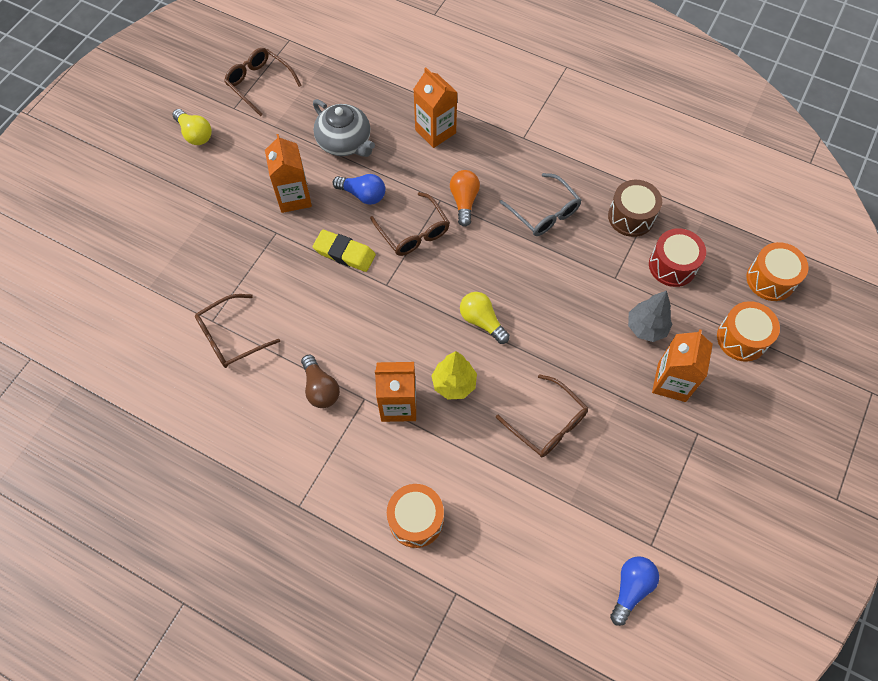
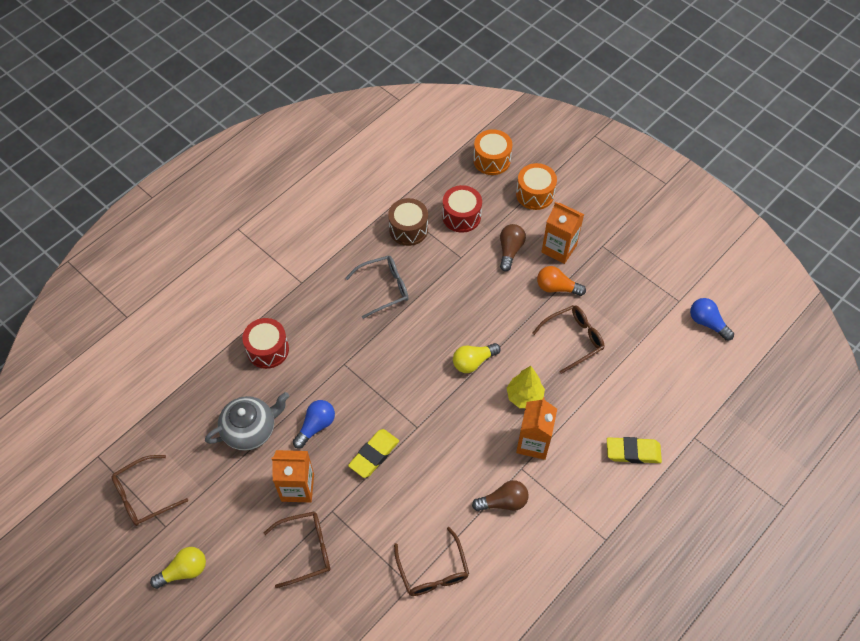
camera: 75 degrees left, 5 degrees down
brown glasses [370,192,450,256] -> brown glasses moved to [263,511,330,588]
orange drum [387,484,444,548] -> yellow eraser [607,437,662,464]
orange carton [414,68,458,148] -> red drum [242,318,289,369]
orange light bulb [450,170,480,227] -> orange light bulb moved to [537,266,586,296]
grey tree [628,291,673,342] -> brown light bulb [500,224,526,271]

